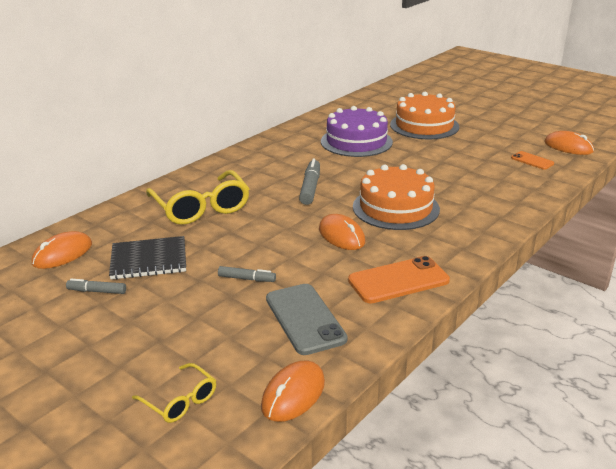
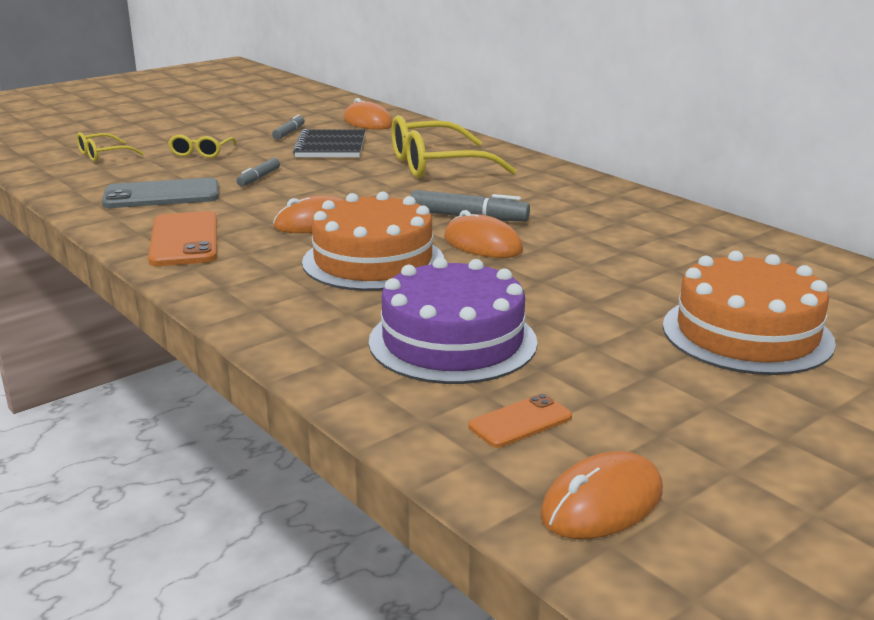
camera: 100 degrees right, 5 degrees down
orange mouse [261,360,325,422] -> orange mouse moved to [444,210,523,258]
purple cake [321,106,393,157] -> purple cake moved to [369,257,537,384]
none -> yellow glasses [168,134,237,158]

